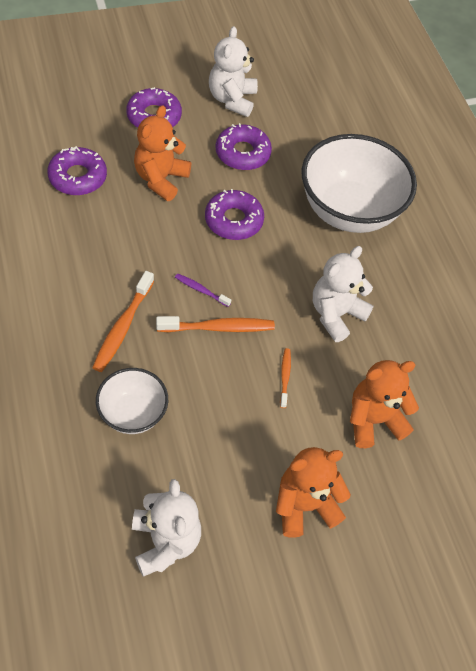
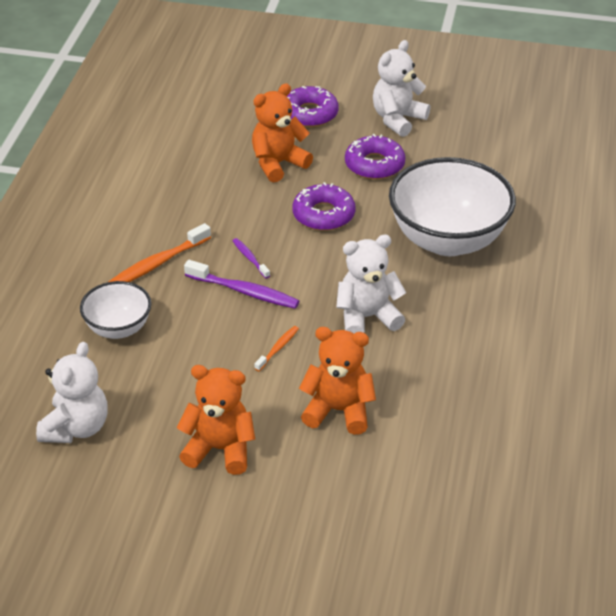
camera: 35 degrees right, 15 degrees down
purple donut [47,146,107,195] -> none
orange toothbrush [156,316,275,332] -> purple toothbrush [184,260,299,309]

